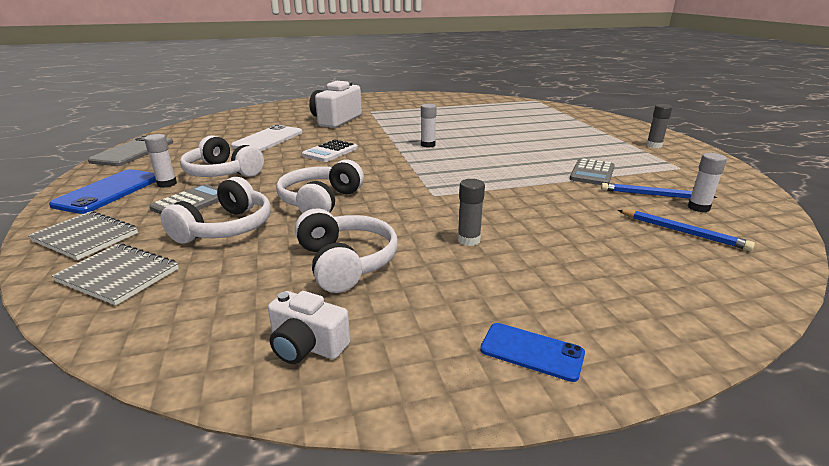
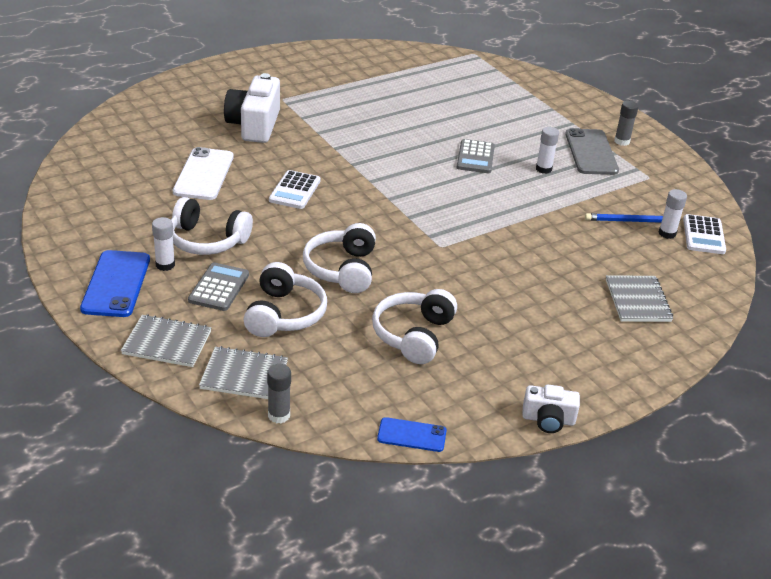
camera: 20 degrees left, 10 degrees up
grey phone [88,135,173,166] -> grey phone moved to [565,128,619,175]
white camera [268,291,350,364] -> white camera moved to [522,384,580,433]
white headphones [295,209,398,293] -> white headphones turned 120 degrees counterclockwise [372,289,457,364]
white glue stick [421,104,437,148] -> white glue stick moved to [536,127,559,174]
grey glue stick [457,179,485,246] -> grey glue stick moved to [267,364,291,423]
blue phone [480,323,585,382] -> blue phone moved to [377,417,447,452]
grey calculator [570,158,615,185] -> grey calculator moved to [456,139,495,173]
blue pencil [618,210,755,251] -> none
none -> grey notebook [606,275,673,322]
none -> white calculator [683,214,726,254]

